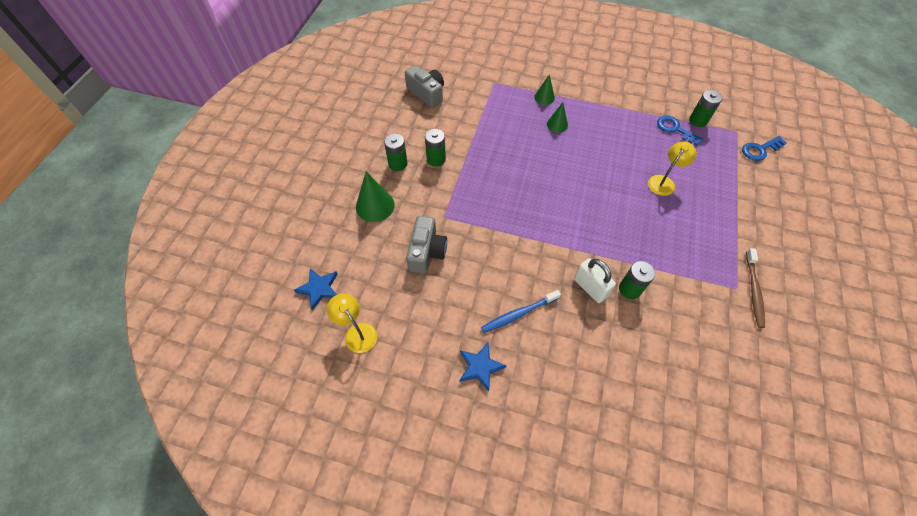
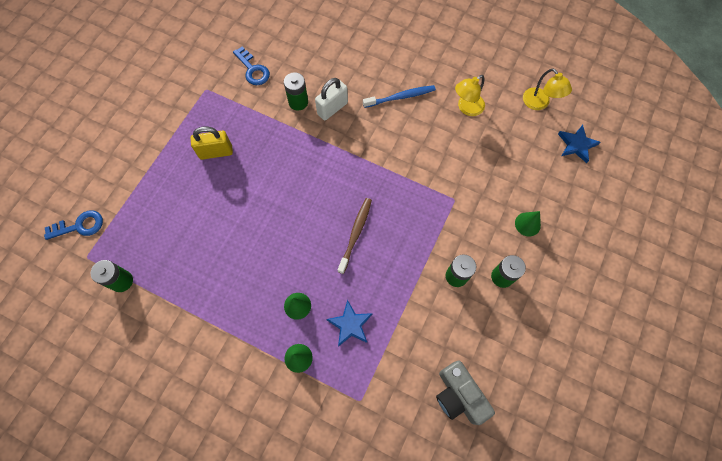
camera: 170 degrees left, 10 degrees up
green cone [356,171,395,222] -> green cone [515,211,541,236], size x0.61
grey camera [406,216,447,274] -> none
blue star [460,343,507,392] -> blue star moved to [326,300,373,347]
white padlock [574,258,616,303] -> white padlock turned 75 degrees clockwise [315,78,348,120]
yellow lamp [648,142,697,196] -> yellow lamp moved to [455,75,485,116]
blue key [657,116,703,146] -> blue key moved to [233,47,270,85]
brown toothbrush [746,248,765,328] -> brown toothbrush moved to [338,198,372,274]
none -> yellow padlock [191,126,233,160]

